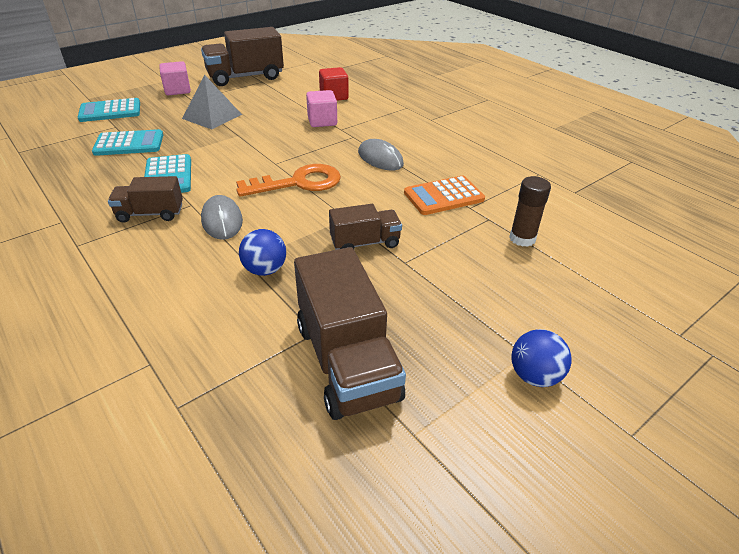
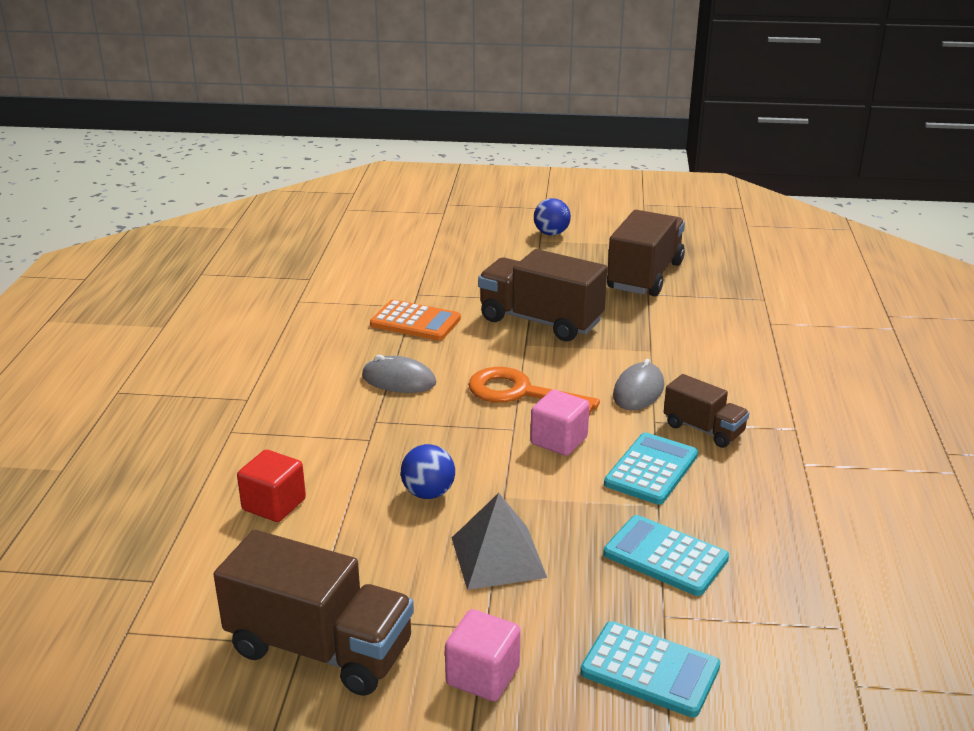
camera: 135 degrees left, 10 degrees down
blue ball [239,229,286,276] -> blue ball moved to [401,444,455,499]
pink cube [306,90,337,127] -> pink cube moved to [530,390,590,456]
brown truck [329,204,402,250] -> brown truck [478,249,607,341], size x1.77
grey mouse [358,139,404,171] -> grey mouse turned 75 degrees counterclockwise [362,355,436,393]
brown glue stick [509,176,551,247] -> none

